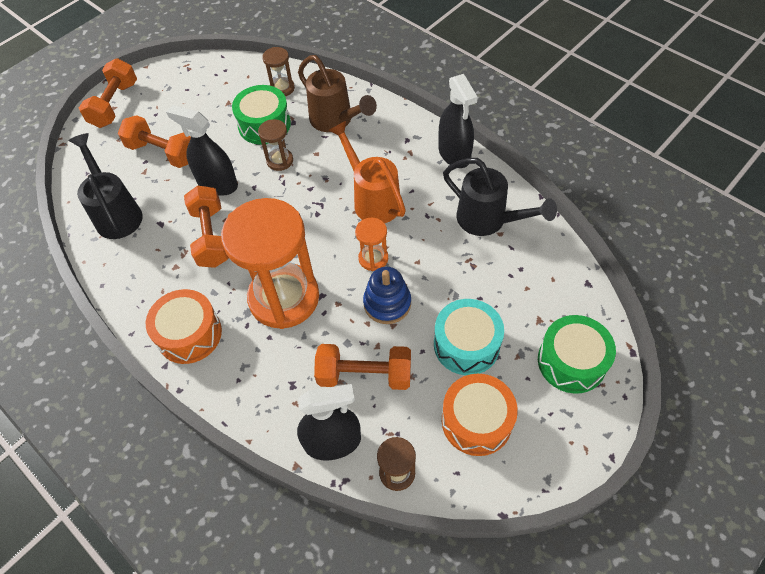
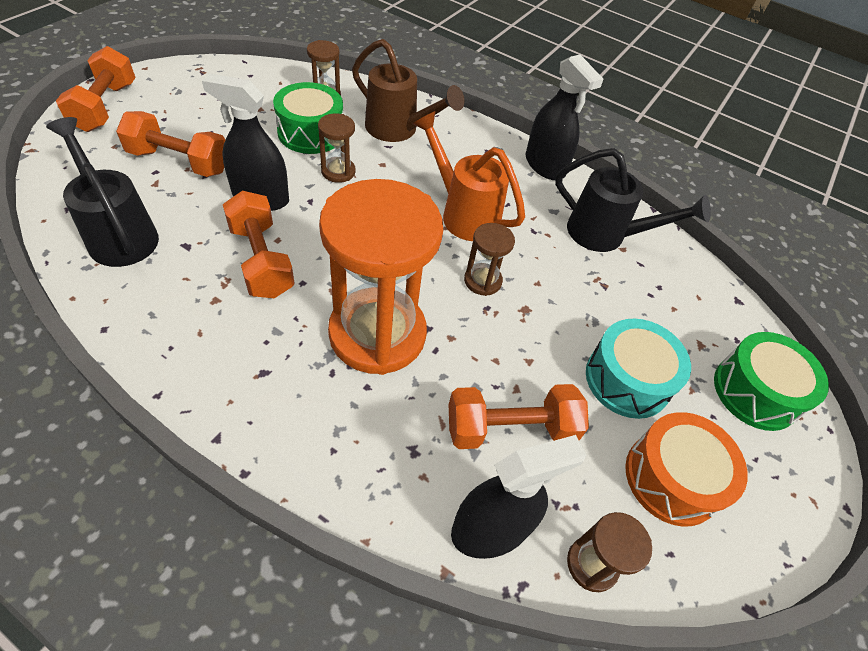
camera: 20 degrees left, 5 degrees down
orange drum [146,289,222,364] -> none
orange hourglass [355,218,388,271] -> brown hourglass [464,223,515,296]
blue stacking toy [363,267,411,324] -> none

